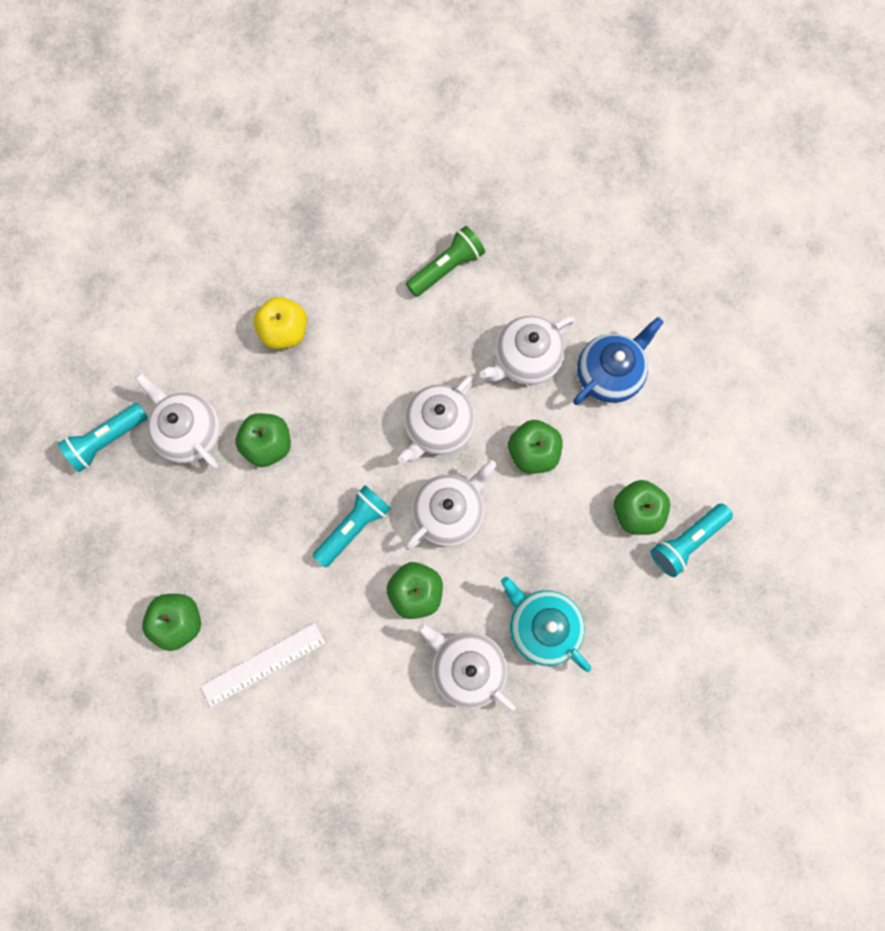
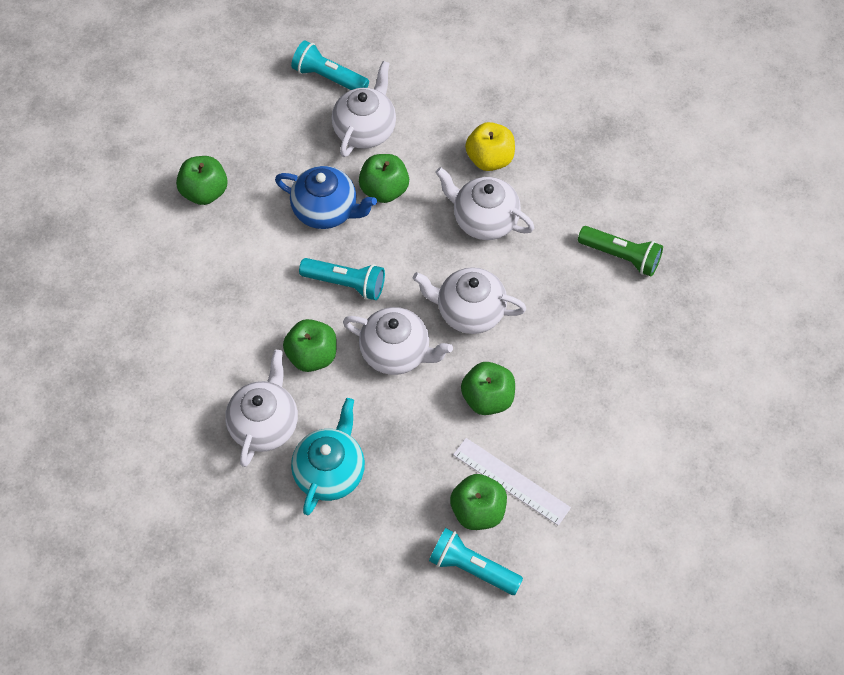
camera: 65 degrees right, 15 degrees down
white ruler [201,623,325,707] -> white ruler moved to [453,438,571,526]
white teapot [480,316,575,385] -> white teapot moved to [435,167,534,240]
blue teapot [573,317,664,405] -> blue teapot moved to [275,166,377,229]

